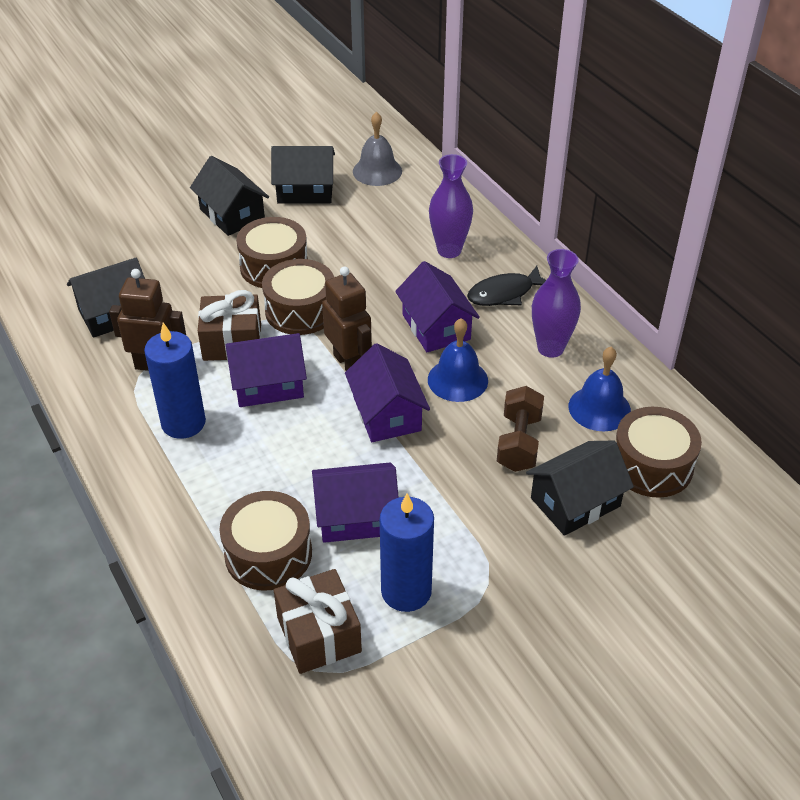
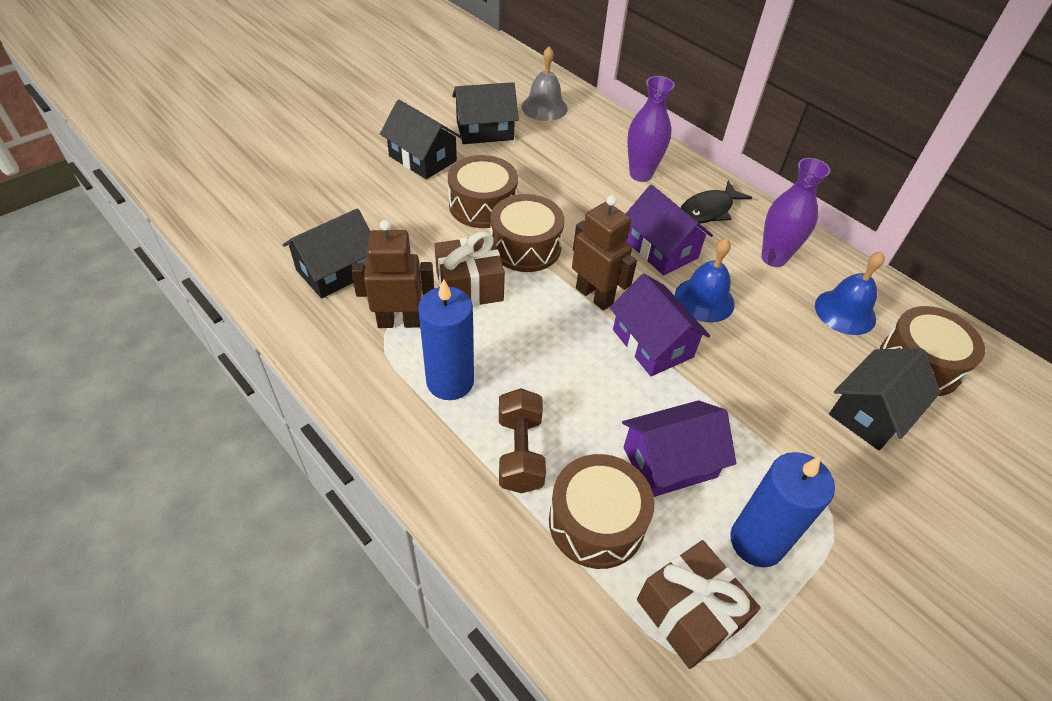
camera: 15 degrees left, 5 degrees up
purple house [226,333,307,407] -> none
brown dumbbell [497,386,544,472] -> brown dumbbell moved to [499,388,546,493]

